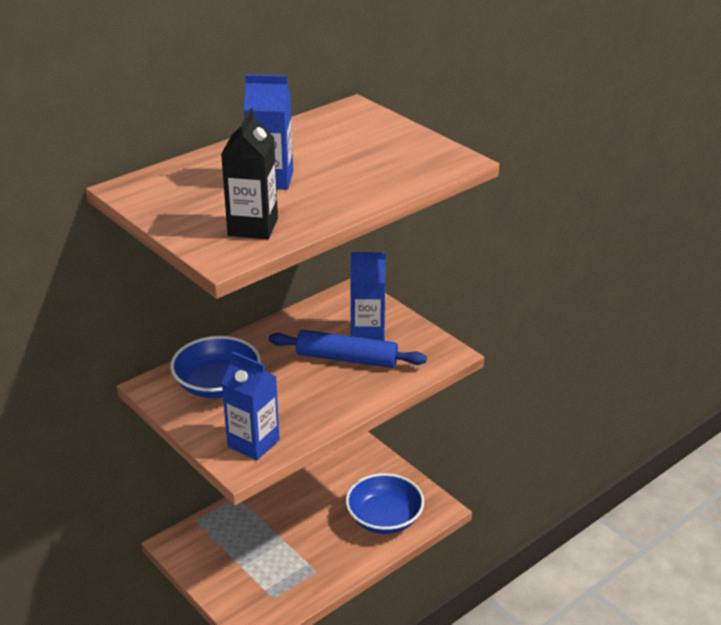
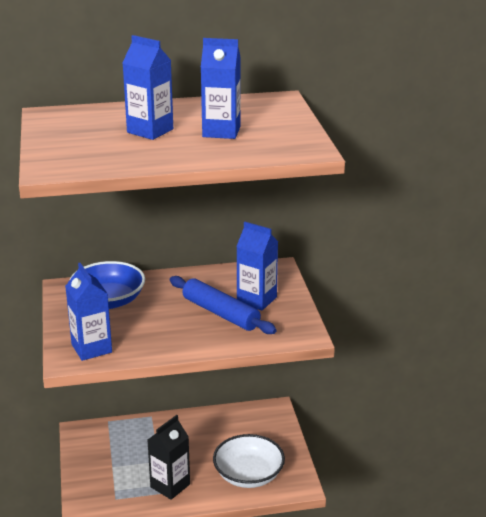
camera: 30 degrees right, 5 degrees down
black carton [221,108,278,239] -> black carton moved to [147,415,190,500]
blue bowl [346,473,424,534] -> white bowl [213,434,285,488]
none -> blue carton [201,38,241,139]

